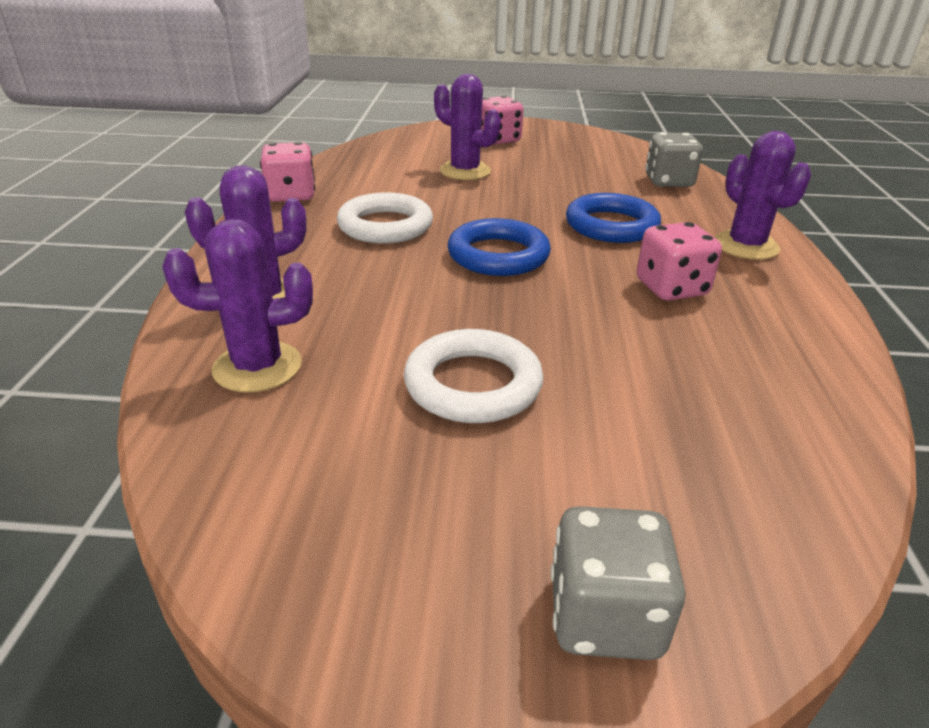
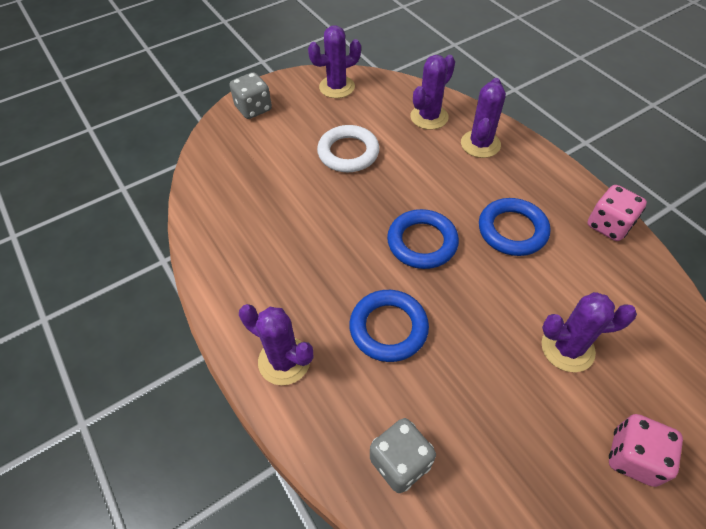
camera: 145 degrees right, 20 degrees up
white ring [337,193,433,244] -> blue ring [479,198,550,256]
pink dice [637,222,722,301] -> none
none -> purple cactus [308,25,361,98]

